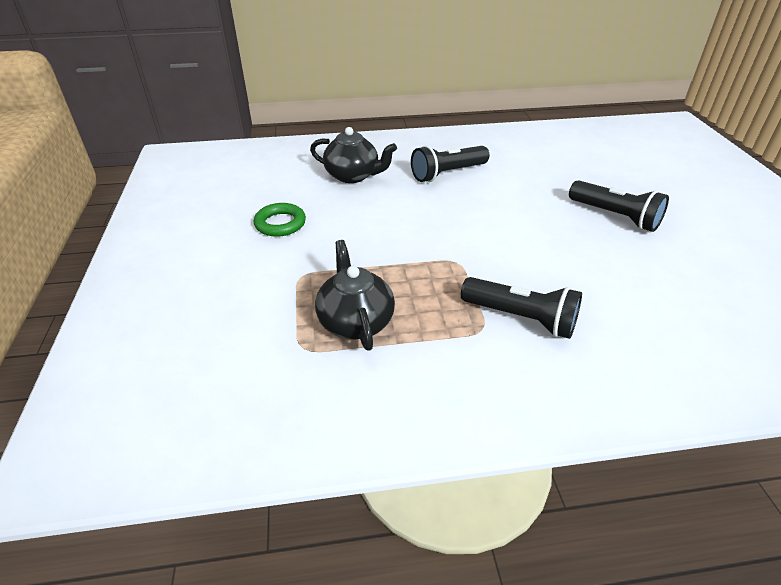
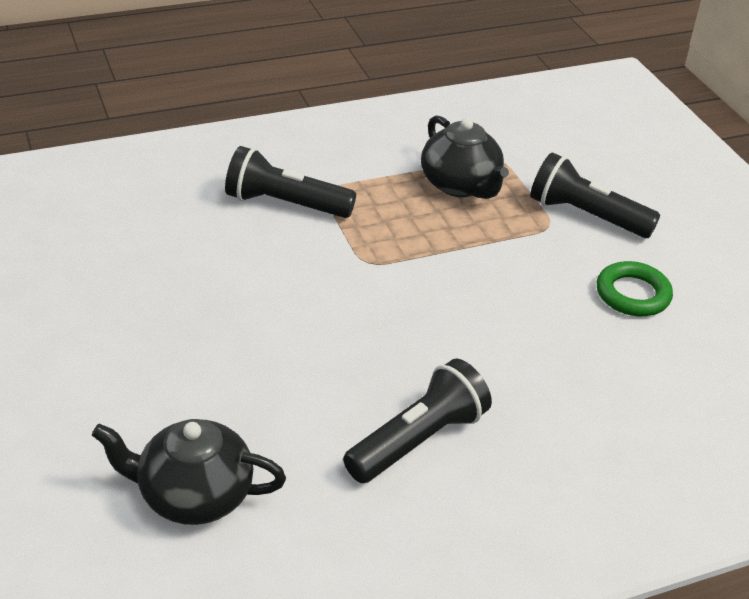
camera: 165 degrees right, 0 degrees up
black teapot [310,127,397,183] -> black teapot moved to [92,419,286,525]
black flashlight [569,180,669,232] -> black flashlight moved to [530,152,660,238]

